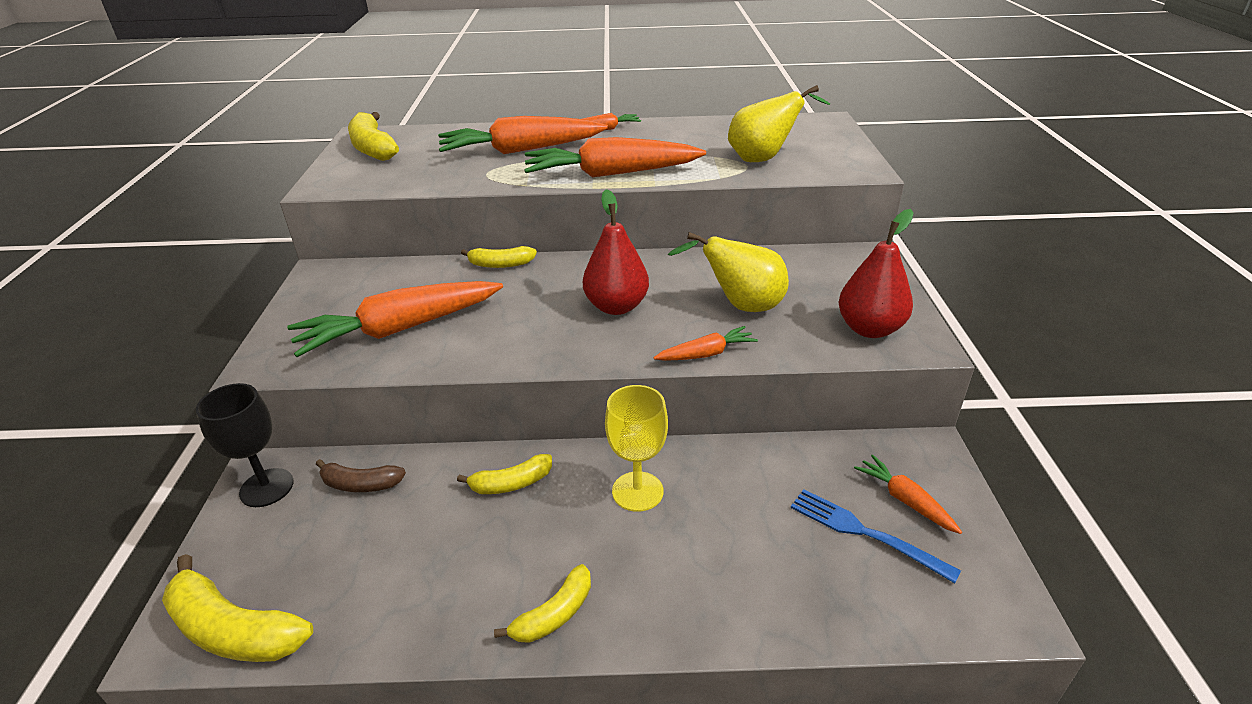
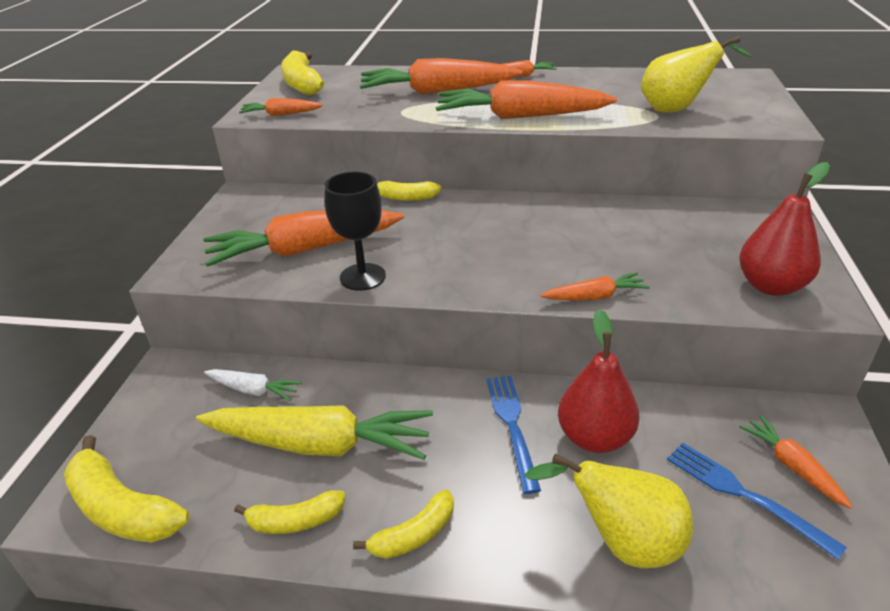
camera: 10 degrees right, 0 degrees up
black goblet [196,383,294,507] -> black goblet moved to [324,172,386,291]
brown banana [316,459,406,492] -> white carrot [204,369,302,401]
yellow banana [457,454,552,494] -> yellow banana moved to [234,490,346,534]
red pear [583,189,649,315] -> red pear moved to [558,309,640,453]
yellow goblet [605,385,668,512] -> blue fork [486,376,541,494]
yellow pear [668,232,789,312] -> yellow pear moved to [524,454,693,568]
none -> yellow carrot [196,405,433,460]
none -> orange carrot [239,98,323,116]

